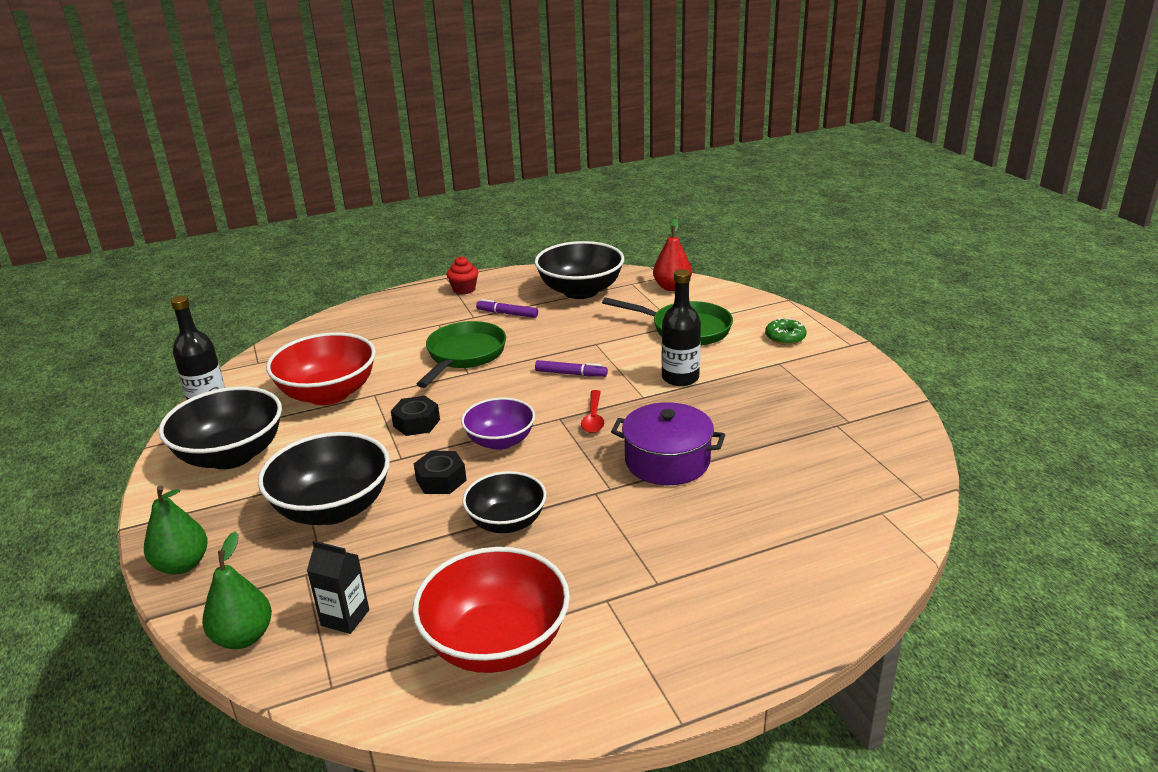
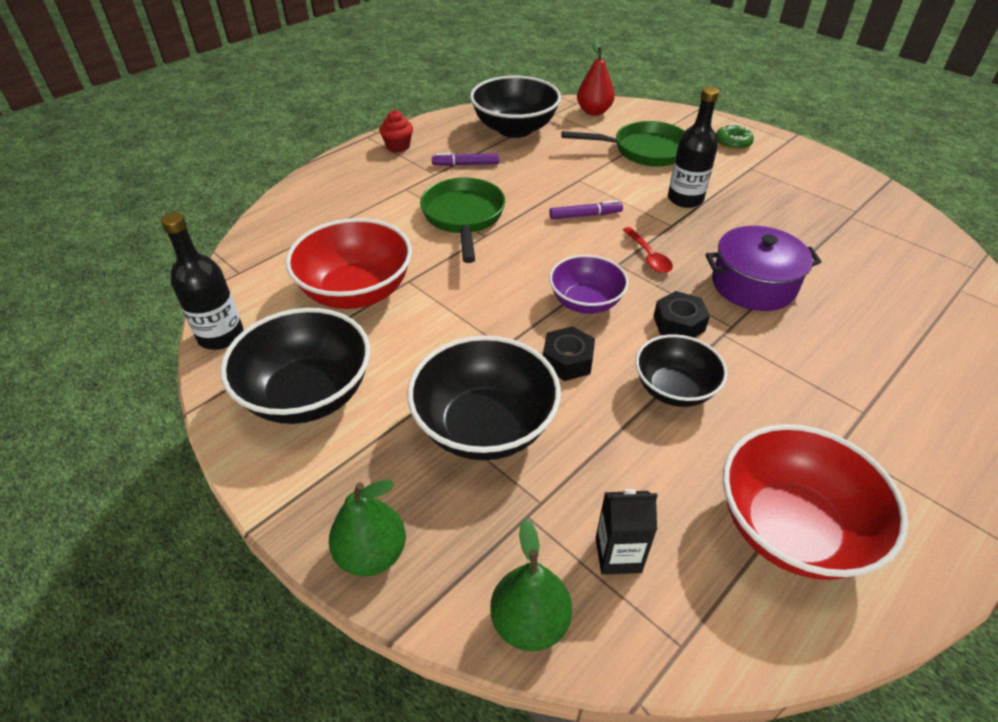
camera: 25 degrees left, 15 degrees up
black nut [391,396,440,436] -> black nut moved to [653,291,710,338]

